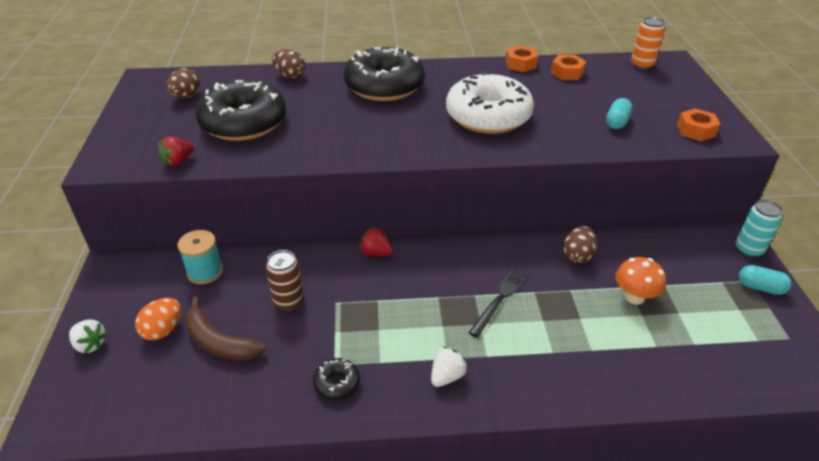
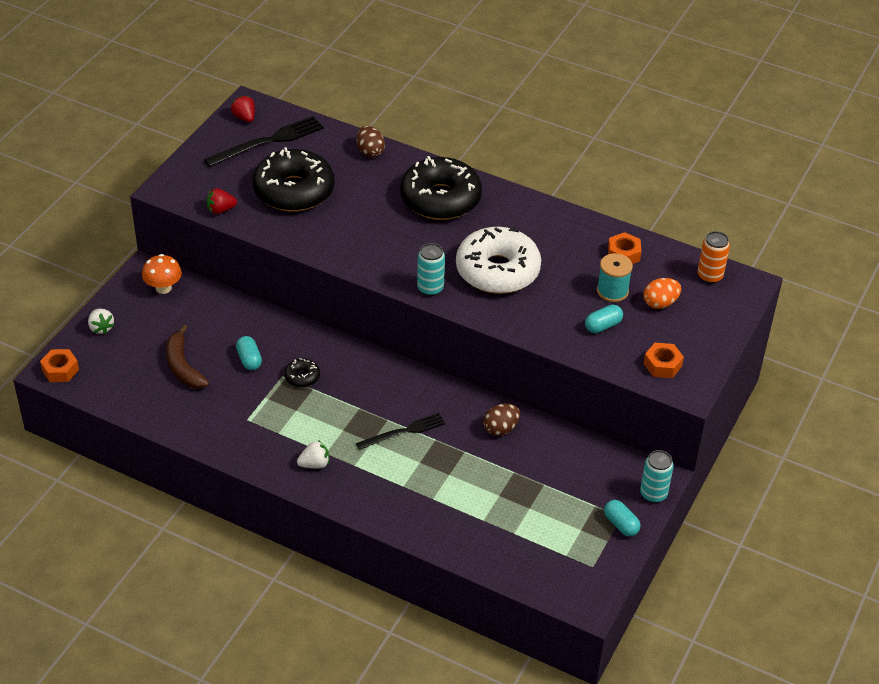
camera: 30 degrees right, 5 degrees up
orange egg [135,298,181,340] -> orange egg moved to [643,278,681,309]
brown egg [167,68,200,98] -> black fork [204,116,324,167]
turquoise spool [177,230,223,284] -> turquoise spool moved to [597,253,633,302]
brown can [266,250,304,312] -> turquoise capsule [236,336,262,370]
black donut [313,358,360,400] -> black donut moved to [284,358,320,387]
red strawberry [360,227,393,256] -> red strawberry moved to [231,96,255,122]
orange nut [505,46,538,72] -> orange nut moved to [40,349,79,382]
orange mushroom [616,257,666,305] -> orange mushroom moved to [142,254,182,294]
none -> turquoise can [417,243,445,296]

